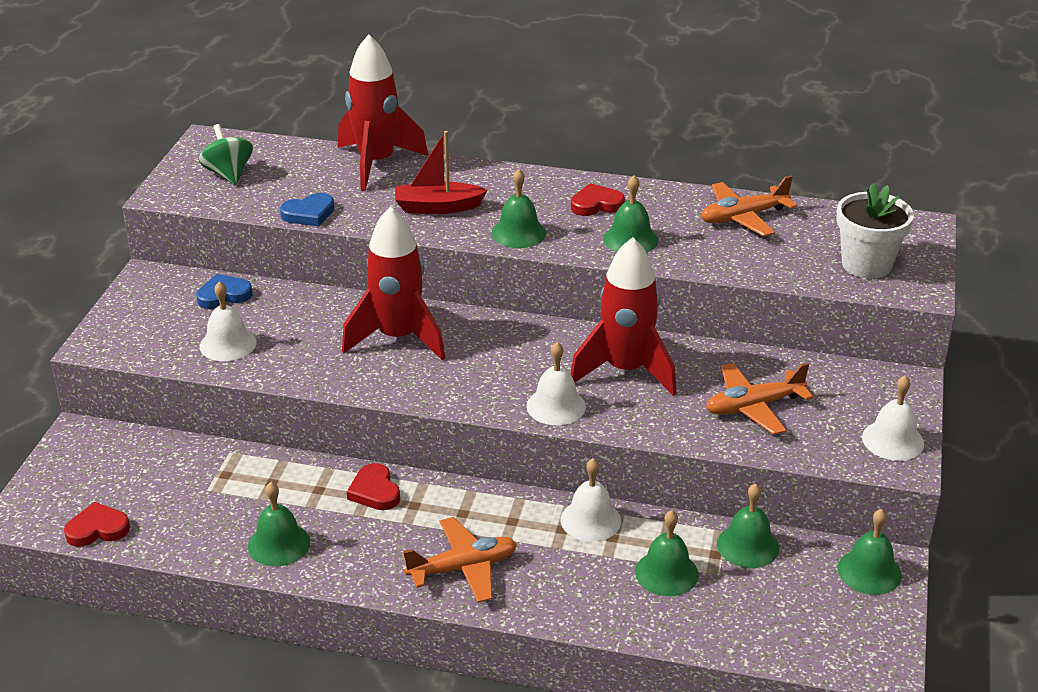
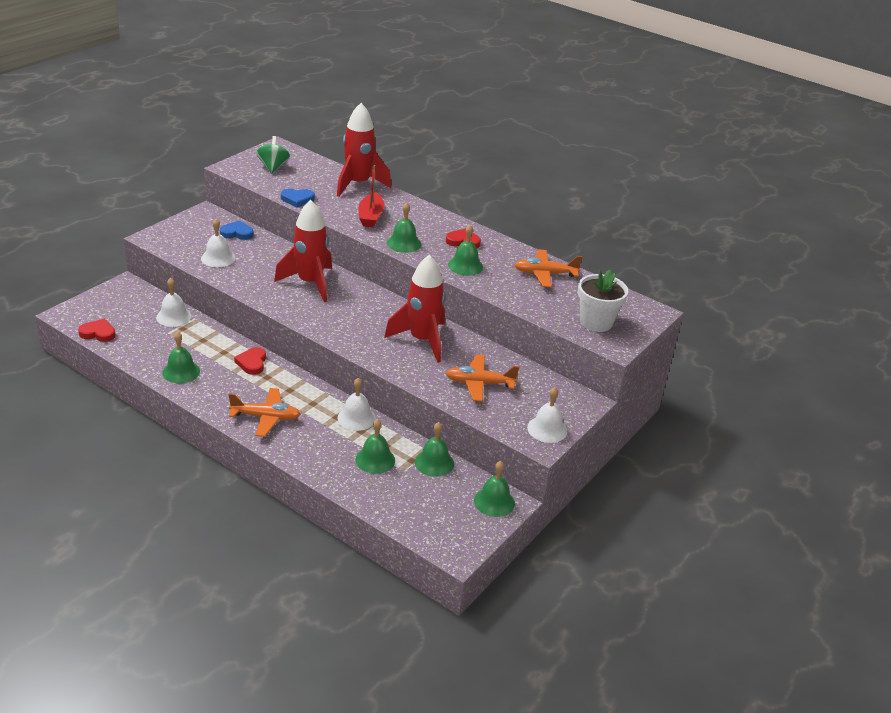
camera: 20 degrees right, 0 degrees up
red boat [395,131,488,214] -> red boat turned 105 degrees counterclockwise [359,165,384,227]
white bell [526,342,586,425] -> white bell moved to [156,278,192,327]

